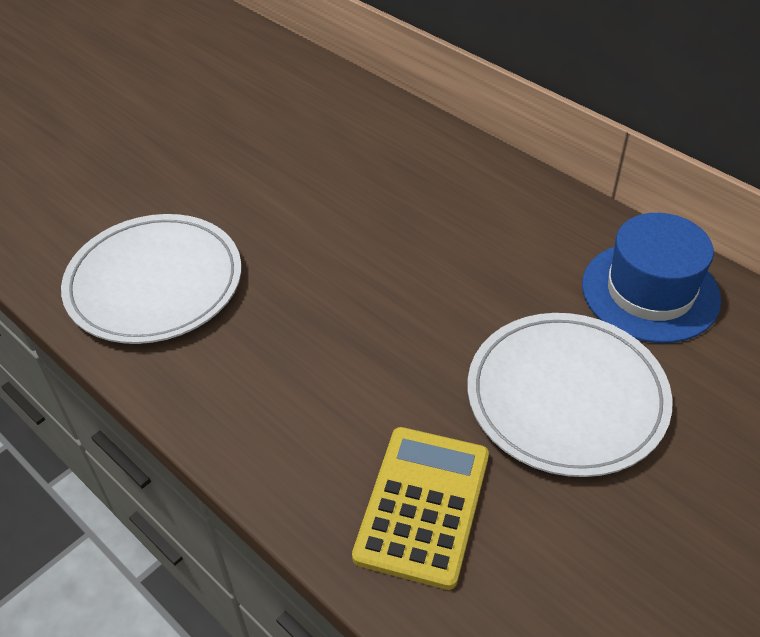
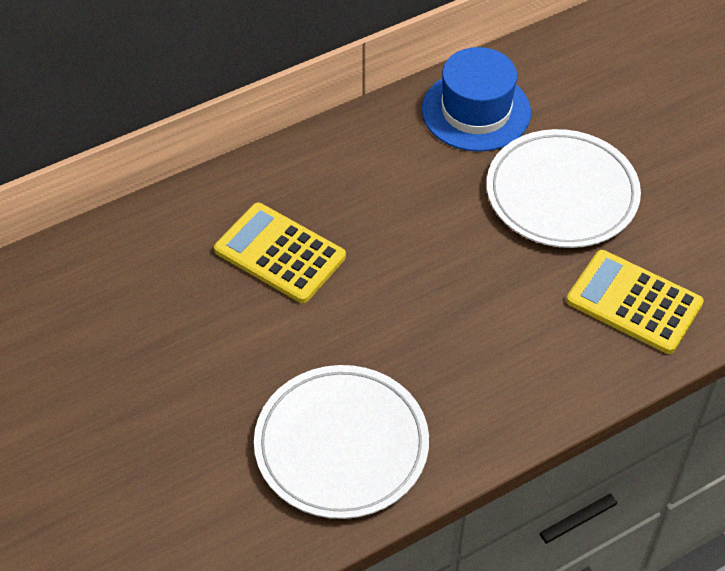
camera: 75 degrees left, 5 degrees up
none -> yellow calculator [214,203,346,303]

